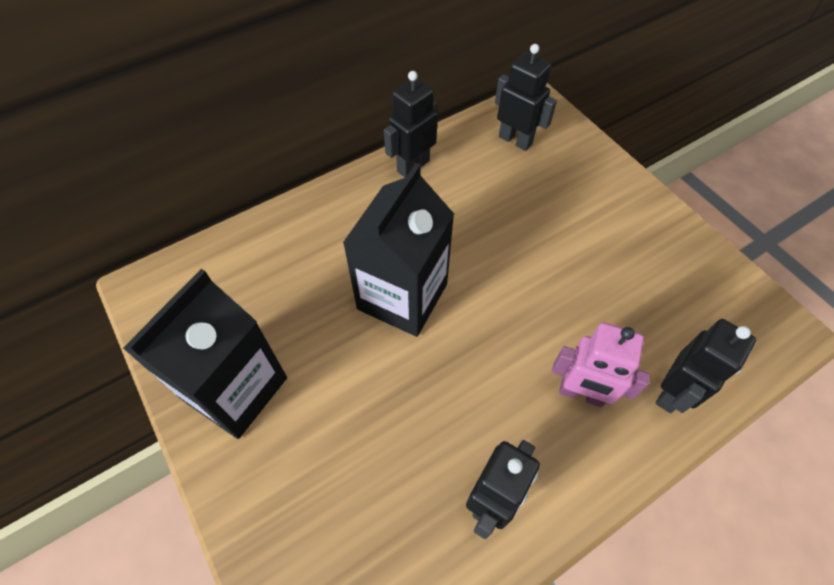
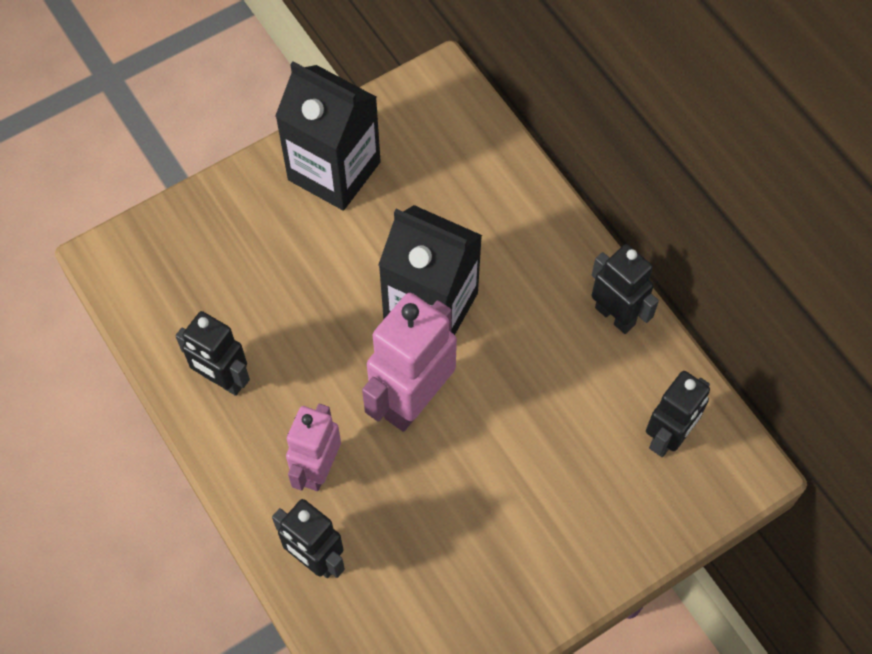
camera: 90 degrees right, 5 degrees up
none -> pink robot [362,293,457,432]

